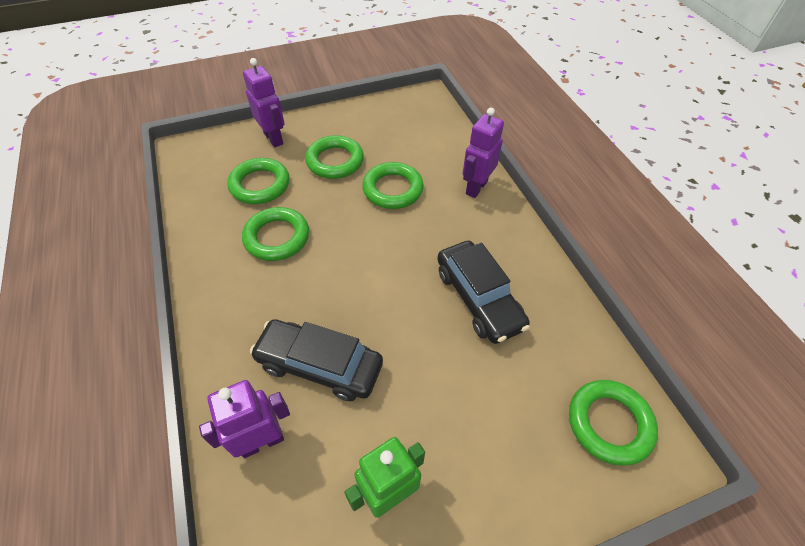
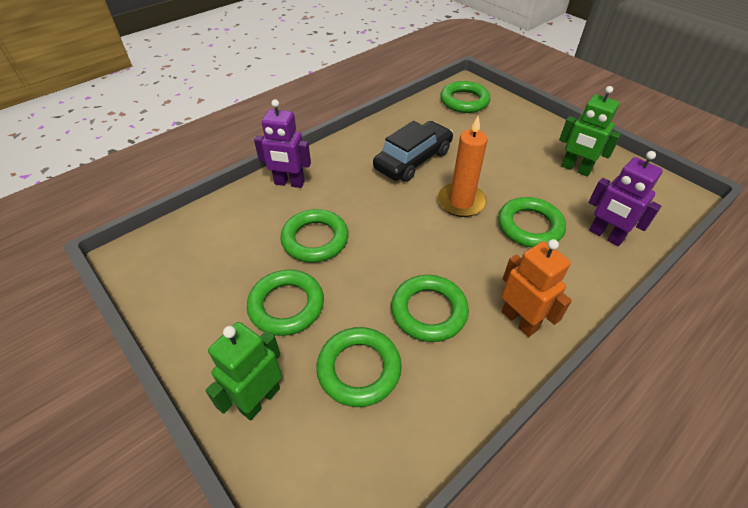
camera: 110 degrees left, 5 degrees down
purple robot [243,58,285,147] -> green robot [205,322,282,420]
black car [250,319,383,401] -> green ring [498,197,566,247]
none -> orange candle [438,116,488,217]
none -> orange robot [502,239,572,337]

